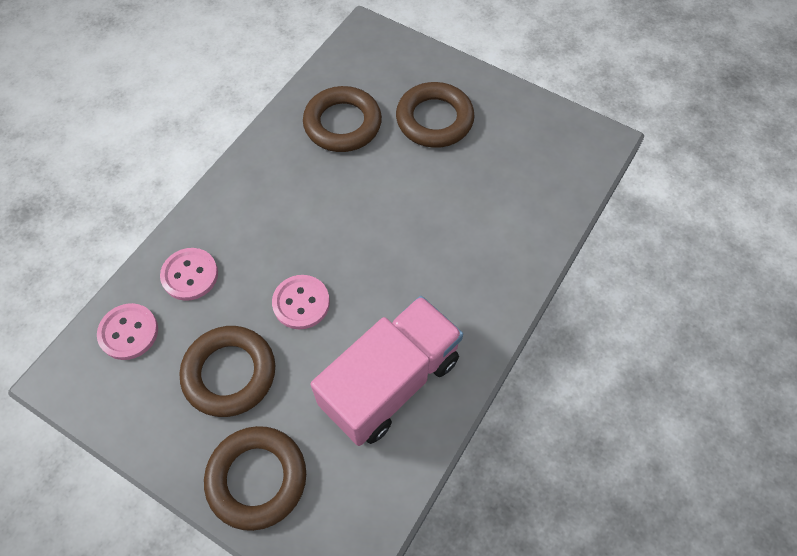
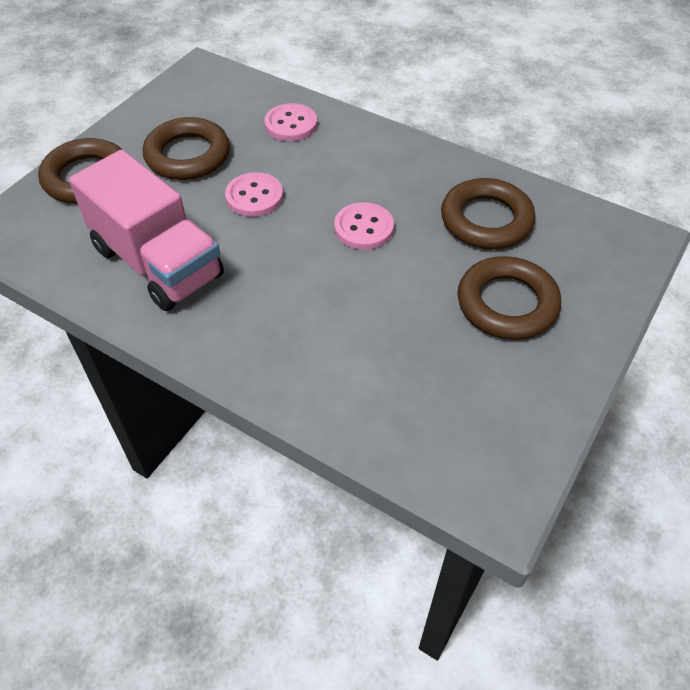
camera: 90 degrees right, 10 degrees down
pink button [97,303,158,360] -> pink button moved to [334,202,394,250]

